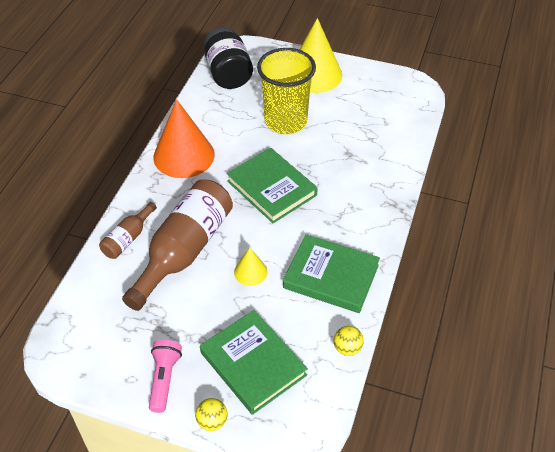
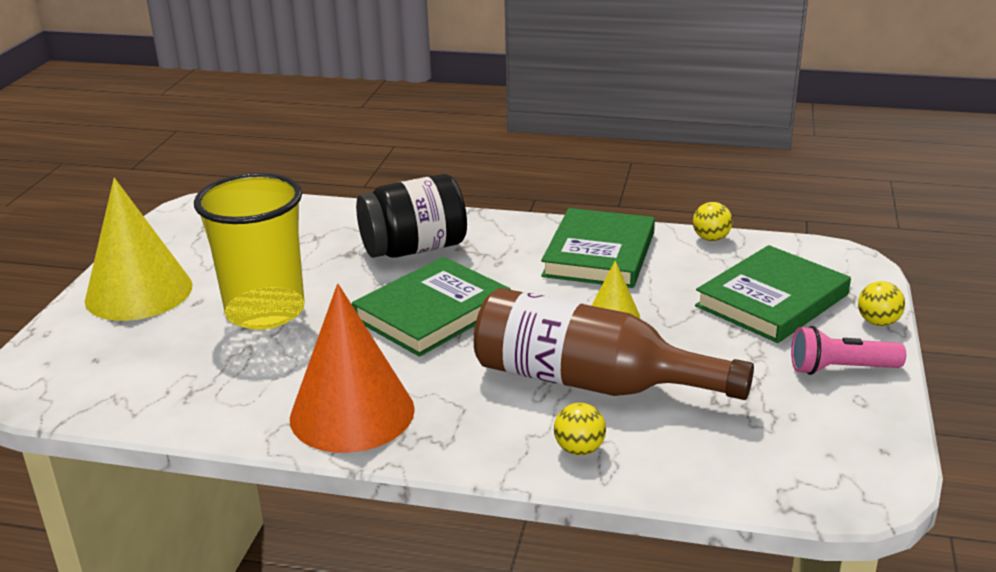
camera: 95 degrees left, 20 degrees down
brown bottle [99,202,157,259] -> yellow ball [554,403,606,455]
black jar [204,27,253,89] -> black jar moved to [356,174,467,258]

